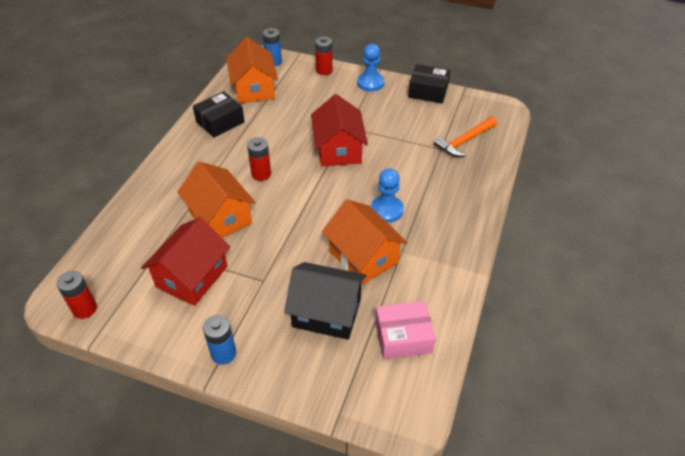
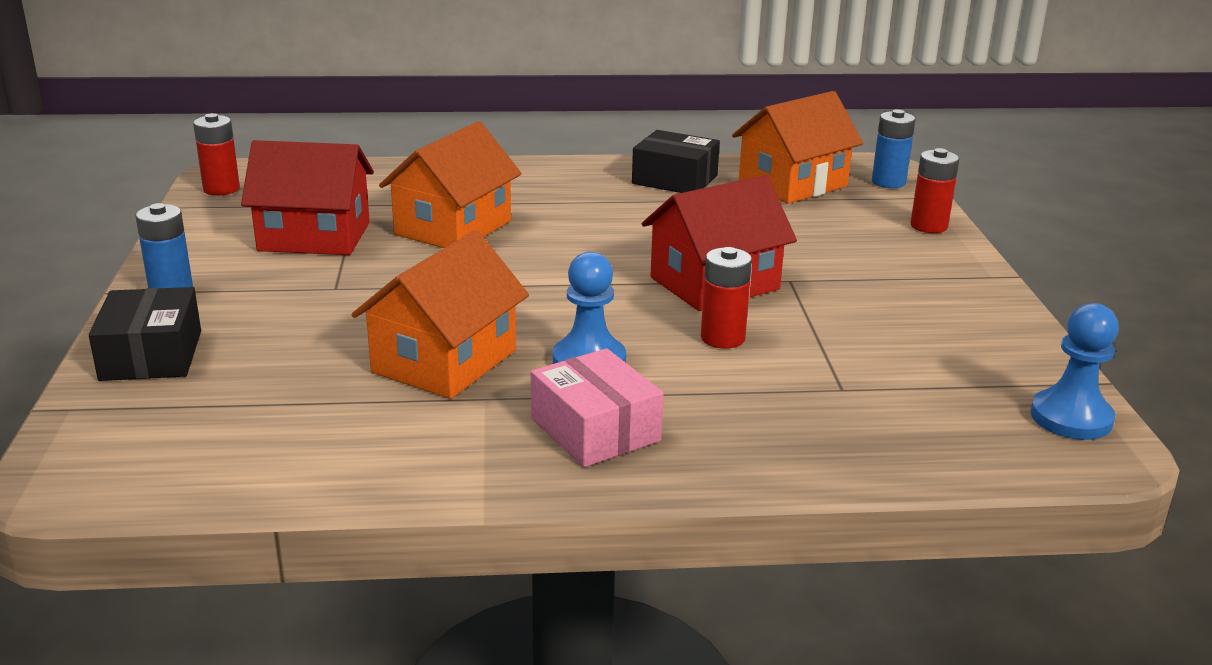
camera: 65 degrees right, 20 degrees down
red battery [247,137,271,181] -> red battery moved to [701,247,752,349]
black house [284,262,366,340] -> none
blue pawn [357,44,384,92] -> blue pawn moved to [1030,303,1119,440]
pink box [375,301,436,359] -> pink box moved to [531,348,664,467]
black box [408,64,451,103] -> black box moved to [89,287,201,381]
orange hammer [434,116,497,157] -> none

